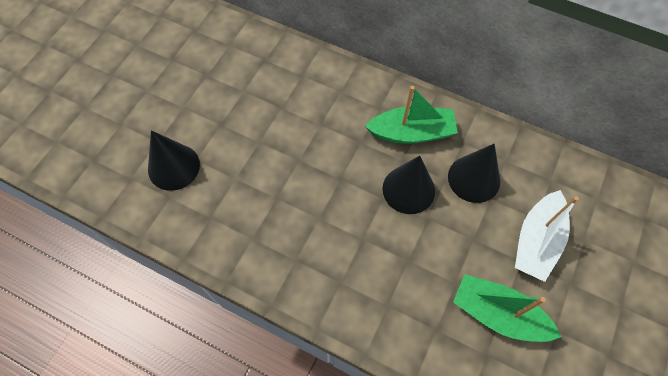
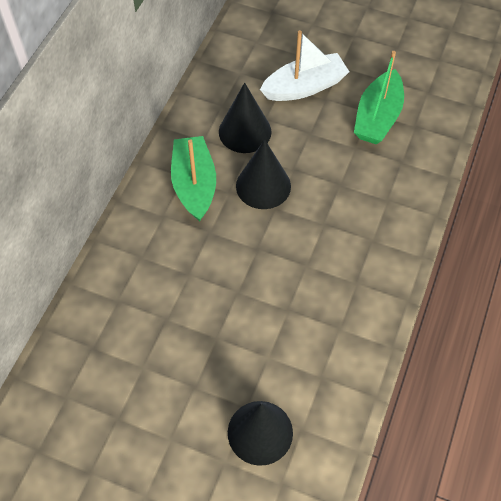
camera: 95 degrees left, 5 degrees down
white boat [515,190,579,282] -> white boat turned 45 degrees counterclockwise [260,30,349,101]

